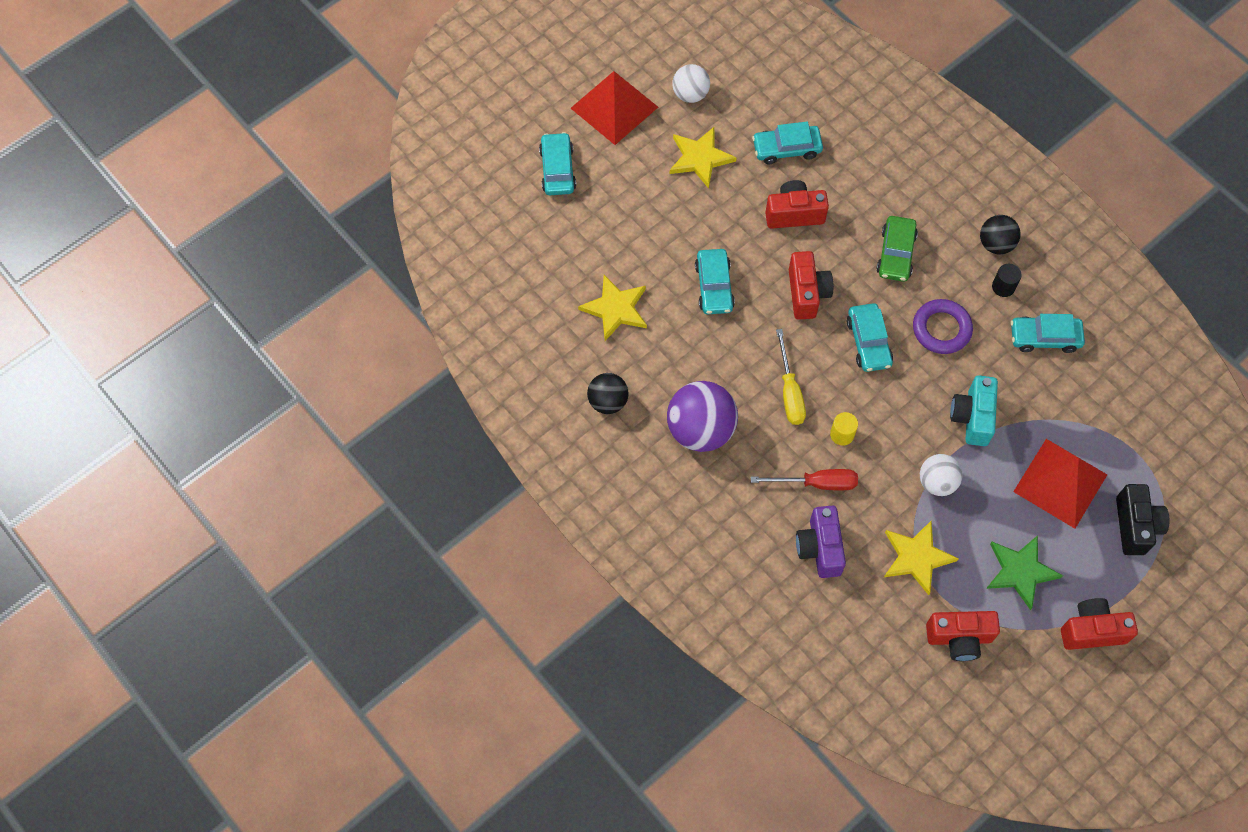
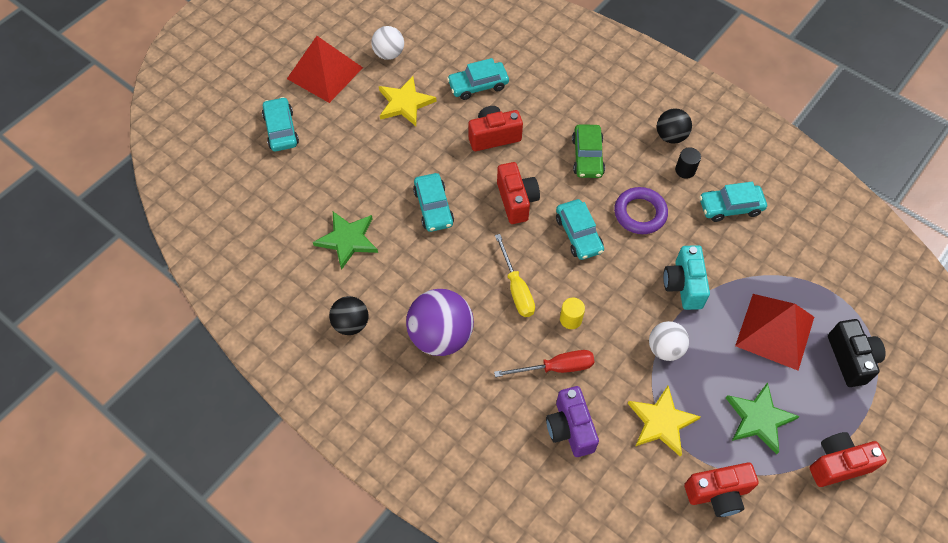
camera: 10 degrees left, 5 degrees down
yellow star [578,275,647,341] -> green star [313,212,378,270]

